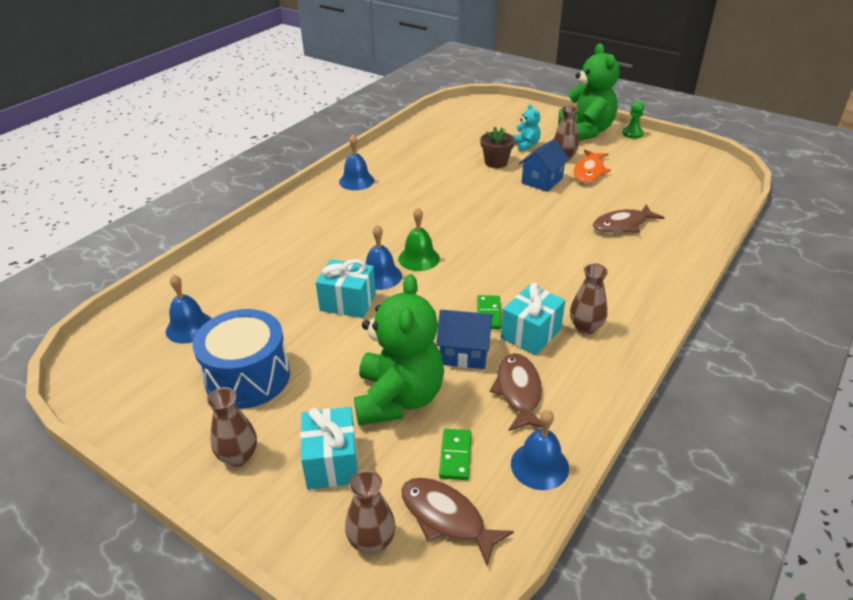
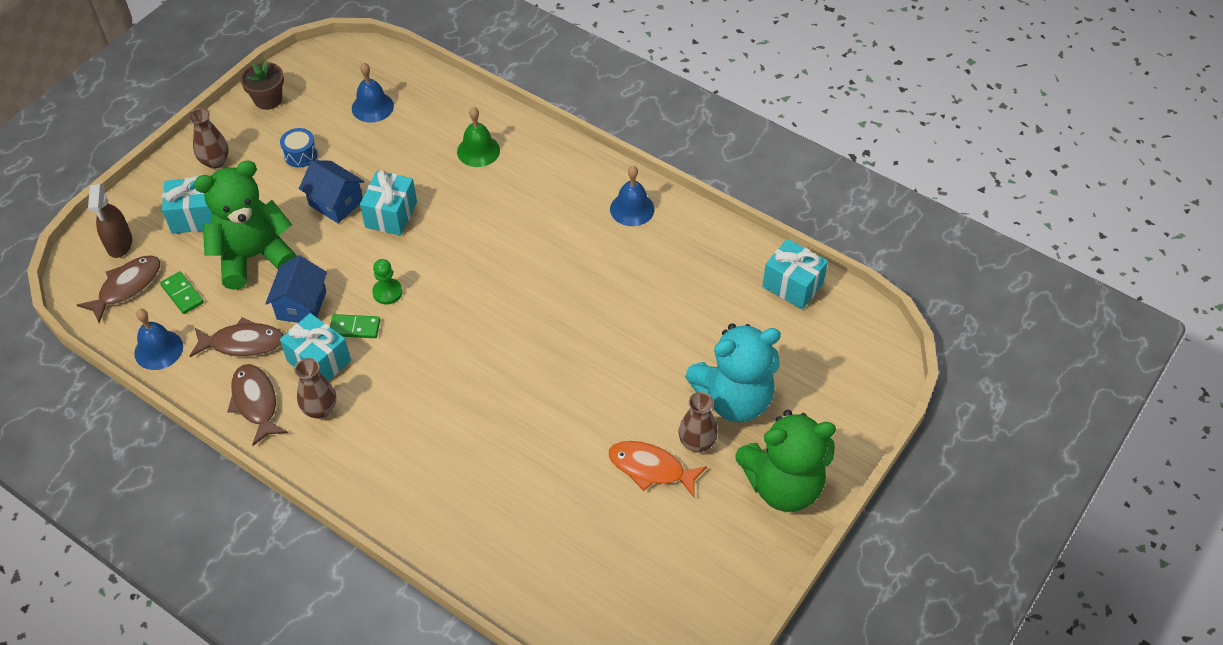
camera: 90 degrees right, 15 degrees up
blue drum [193,309,290,409] -> blue drum [280,128,318,168], size x0.46
brown vase [345,470,395,554] -> brown spray bottle [88,184,132,258]
green teddy bear [354,274,444,425] -> green teddy bear turned 150 degrees clockwise [194,160,297,290]
blue bell [366,225,402,290] -> none
green bell [398,208,440,271] -> green bell moved to [457,107,500,167]
green domino [439,429,471,480] -> green domino turned 45 degrees clockwise [160,271,204,314]
brown flower pot [480,126,515,168] -> brown flower pot moved to [240,61,284,110]
turquoise teddy bear [513,104,541,151] -> turquoise teddy bear [685,323,781,422], size x2.12
blue house [519,139,569,192] -> blue house moved to [299,160,364,223]
brown fish [593,204,665,233] -> brown fish moved to [228,364,288,446]
green pawn [622,101,644,139] -> green pawn moved to [372,259,403,304]
none -> turquoise gift [762,239,828,309]

